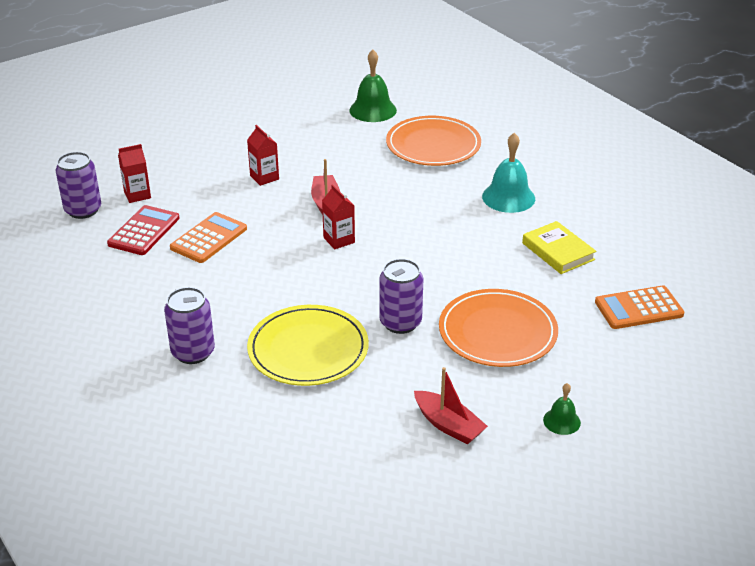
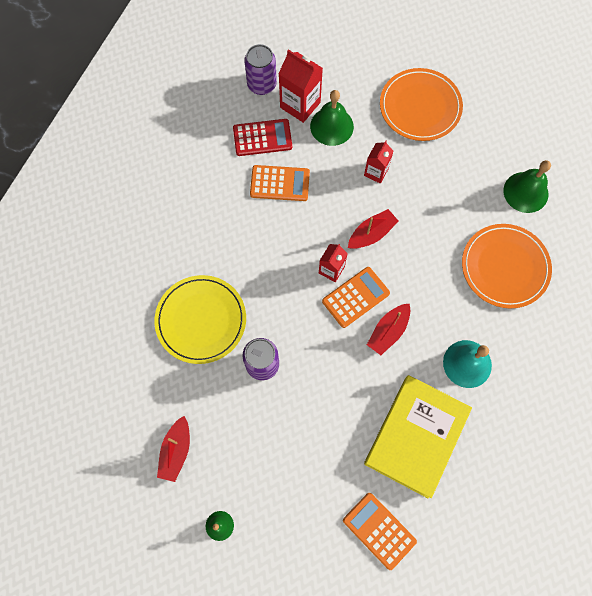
camera: 60 degrees right, 35 degrees up
red carton [118,144,151,203] -> red carton [279,49,323,123], size x1.62
purple can [164,287,215,364] -> none
orange plate [439,289,558,367] -> orange plate moved to [380,68,463,141]
yellow book [522,221,596,274] -> yellow book [364,375,472,498], size x1.80
none -> green bell [310,90,354,146]
none -> orange calculator [322,267,390,328]
none -> red boat [367,303,410,355]

